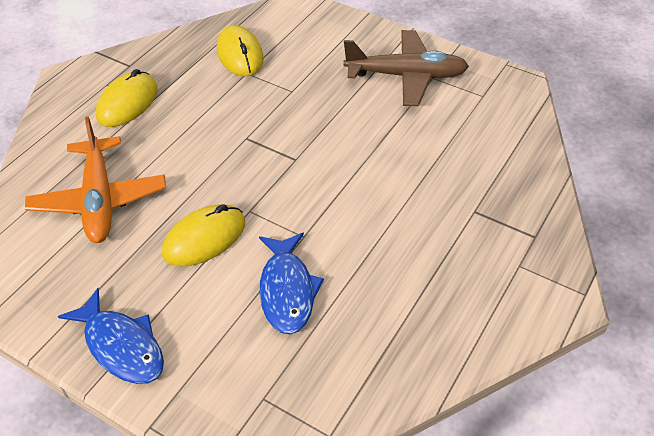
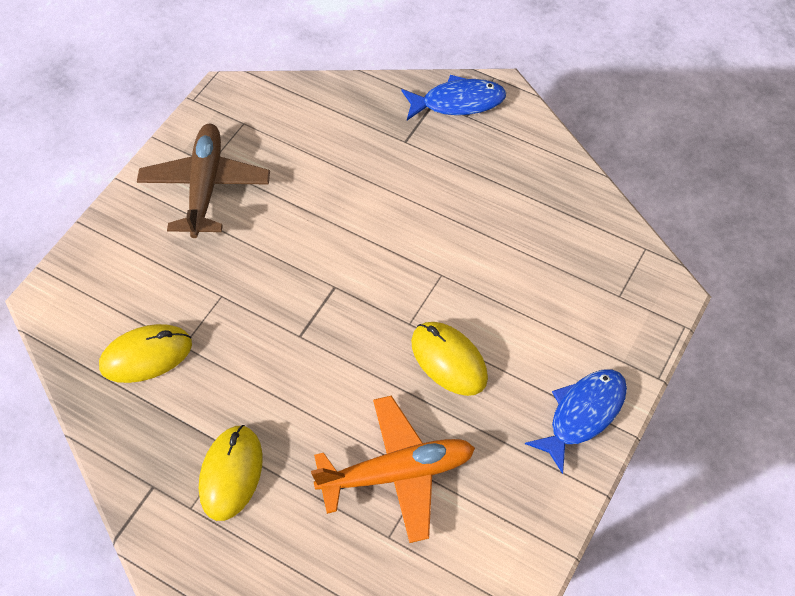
camera: 90 degrees left, 10 degrees up
yellow mouse [96,69,158,127] -> yellow mouse turned 75 degrees clockwise [199,425,263,521]
blue fish [259,233,324,334] -> blue fish moved to [401,75,506,120]

